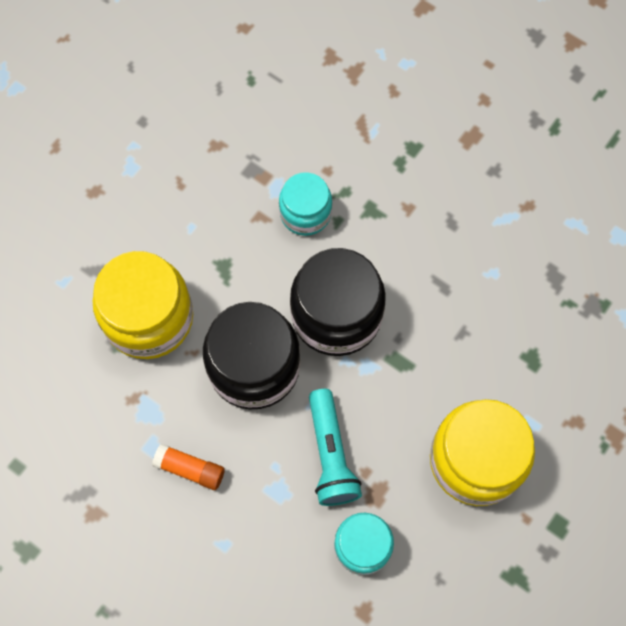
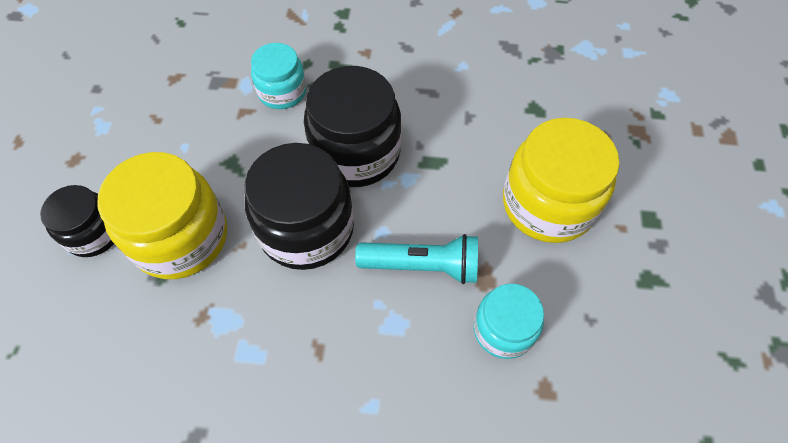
camera: 30 degrees left, 10 degrees down
orange glue stick [152,443,225,490] -> none
turquoise flashlight [309,389,362,506] -> turquoise flashlight turned 45 degrees counterclockwise [355,234,478,284]
none -> black jar [40,185,114,257]

